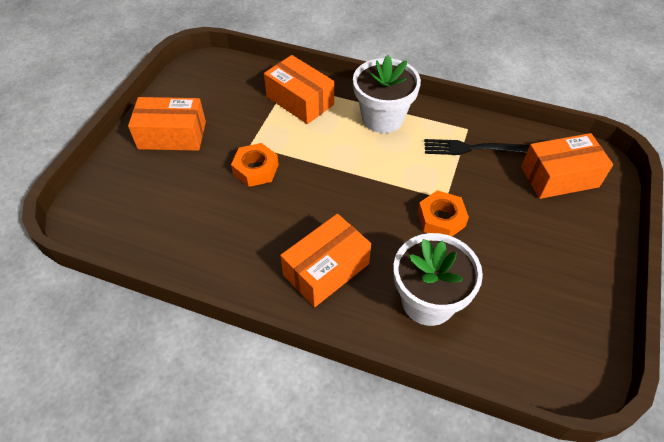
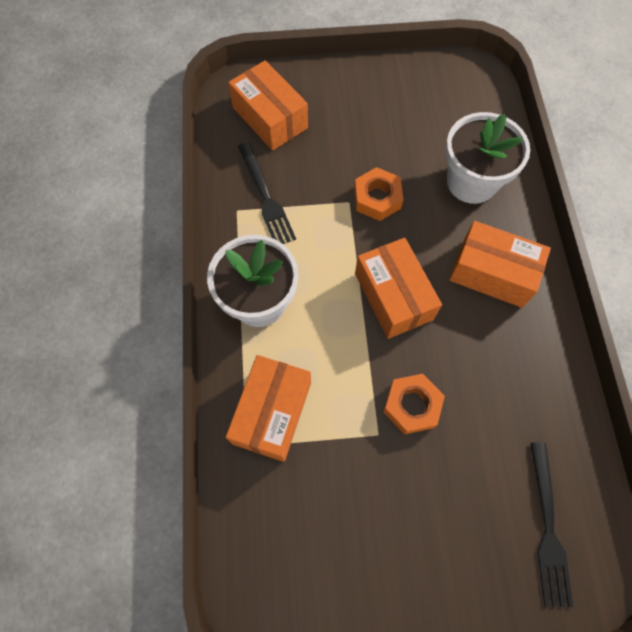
camera: 115 degrees left, 15 degrees up
orange box [128,97,206,151] -> orange box moved to [355,238,442,339]
none -> black fork [530,442,573,607]

